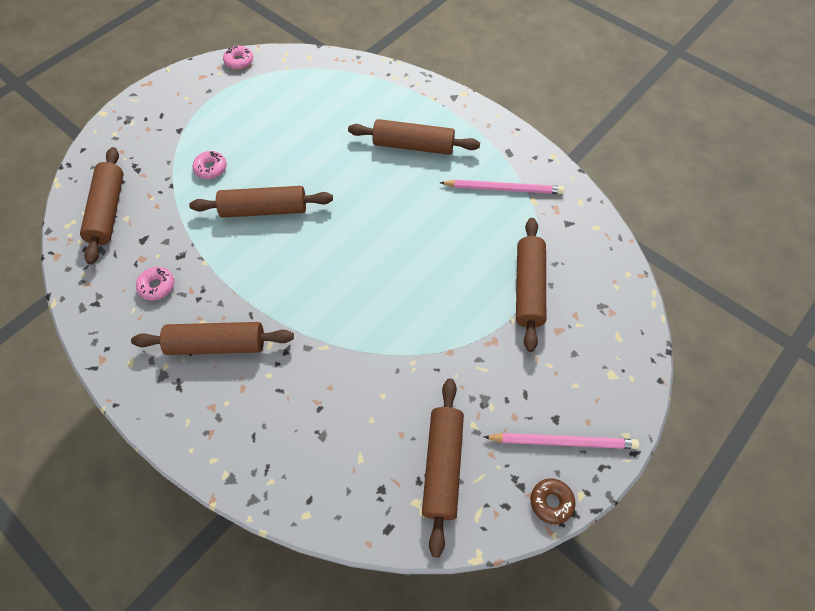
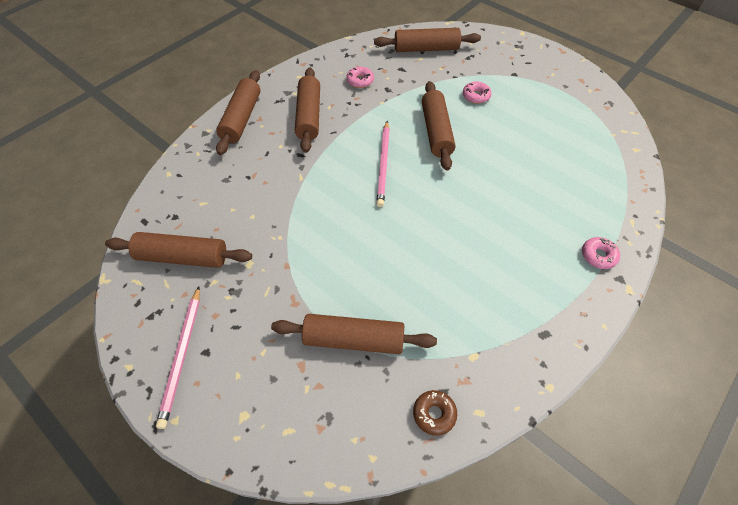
camera: 90 degrees right, 5 degrees down
pink donut [223,46,253,70] -> pink donut moved to [582,237,620,269]
brown rolling pin [348,119,480,155] -> brown rolling pin moved to [216,70,261,155]
pink pencil [440,180,564,194] -> pink pencil moved to [376,121,390,207]
brown donut [531,478,576,524] -> brown donut moved to [413,390,457,436]

